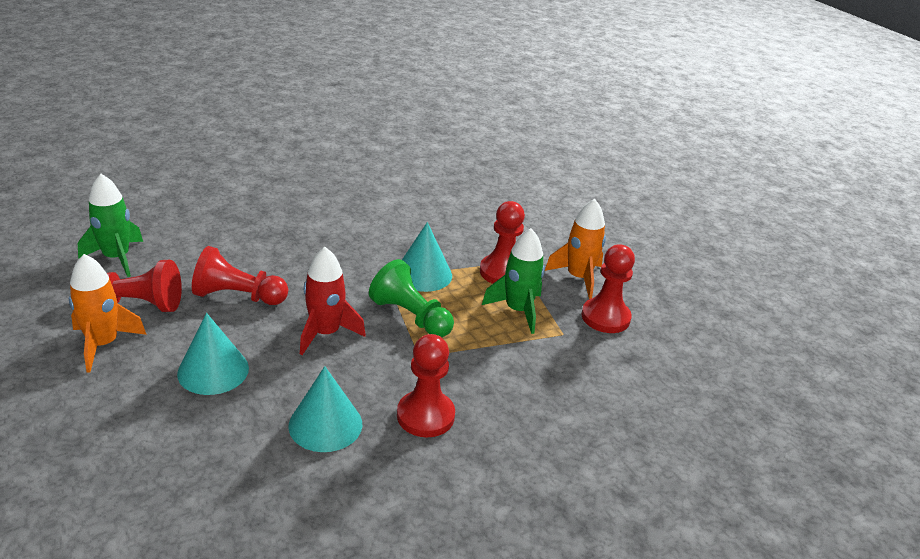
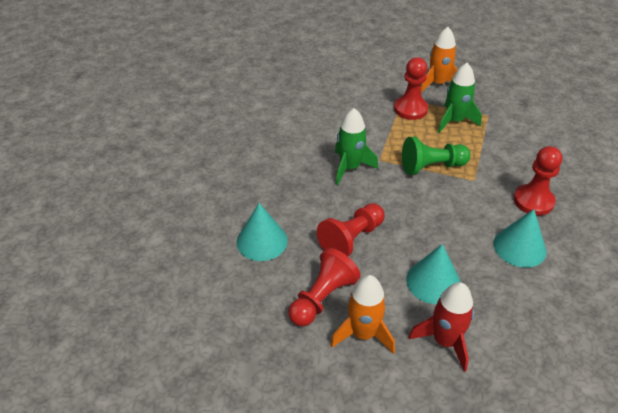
camera: 50 degrees left, 10 degrees up
green rocket [78,174,143,277] -> green rocket moved to [335,108,378,185]
red rocket [300,247,366,355] -> red rocket moved to [409,282,474,372]
turquoise cone [402,222,452,292] -> turquoise cone moved to [237,203,288,261]
red pawn [582,244,635,333] -> none

